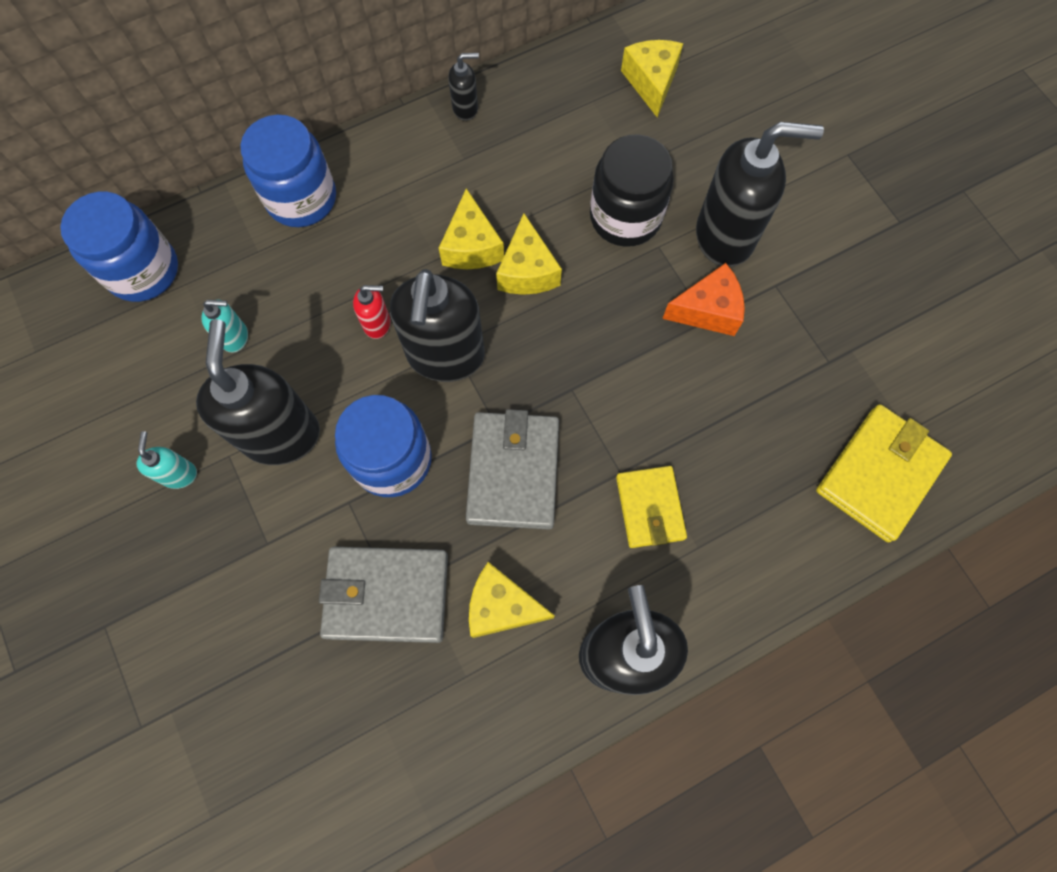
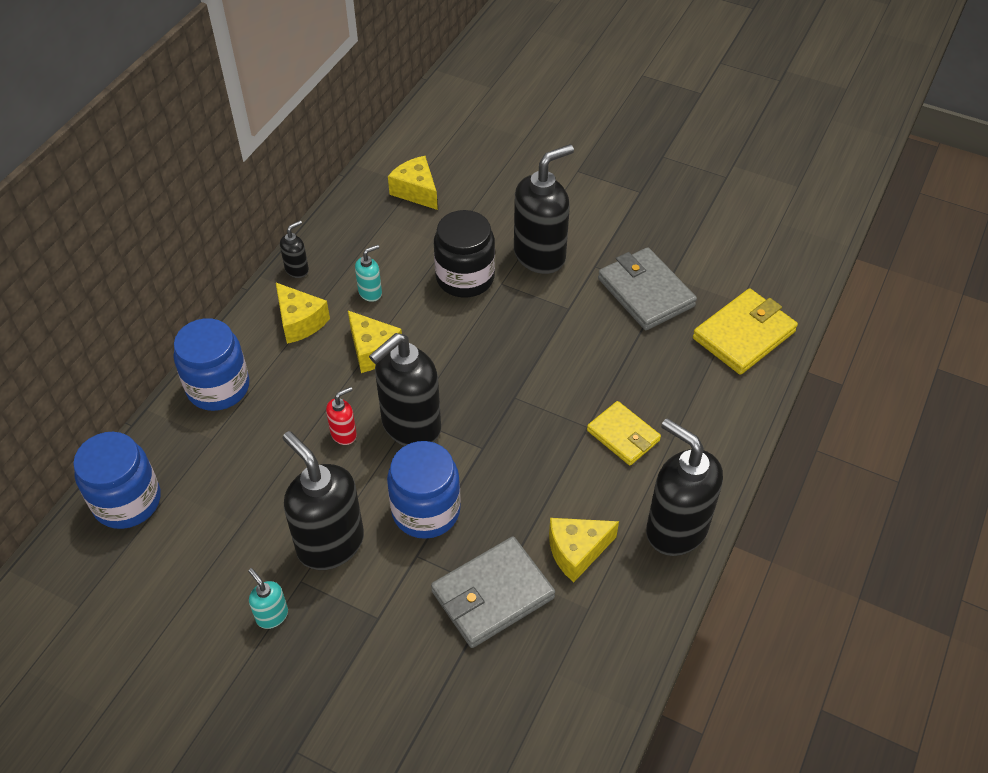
camera: 35 degrees left, 20 degrees down
turquoise soap dispenser [202,300,248,353] -> turquoise soap dispenser moved to [355,245,382,302]
black soap dispenser [390,269,485,382] -> black soap dispenser turned 75 degrees clockwise [369,333,441,446]
grey wallet [466,409,559,530] -> grey wallet moved to [598,247,697,330]
yellow cheese [496,213,562,295] -> yellow cheese moved to [276,283,330,344]
orange cheese [662,263,745,336] -> none
yellow wallet [816,404,952,542] -> yellow wallet turned 45 degrees clockwise [693,288,798,375]

